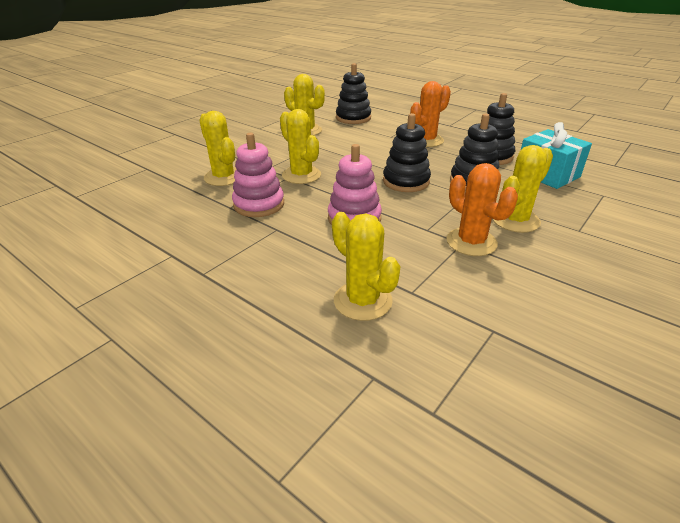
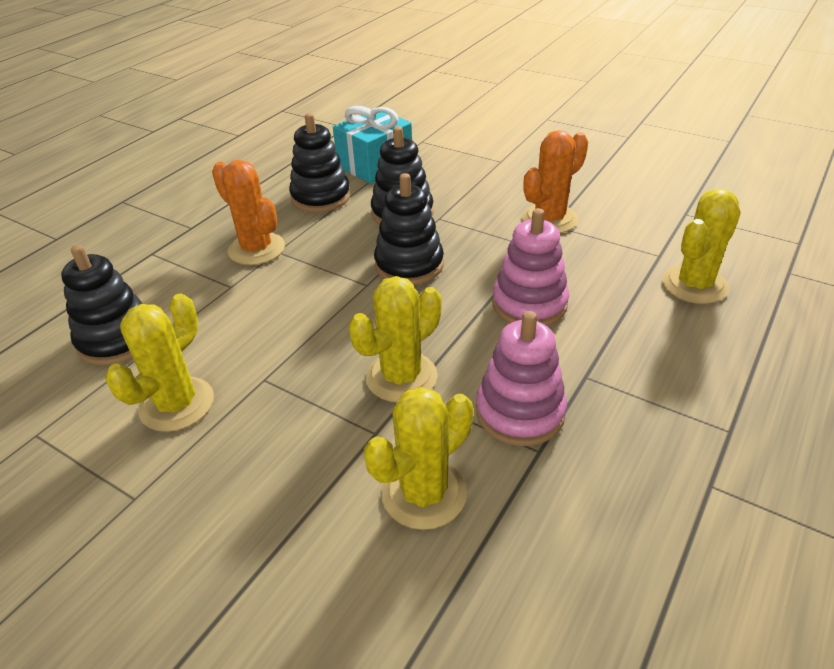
camera: 95 degrees left, 5 degrees up
yellow cactus [493,145,553,233] -> none

